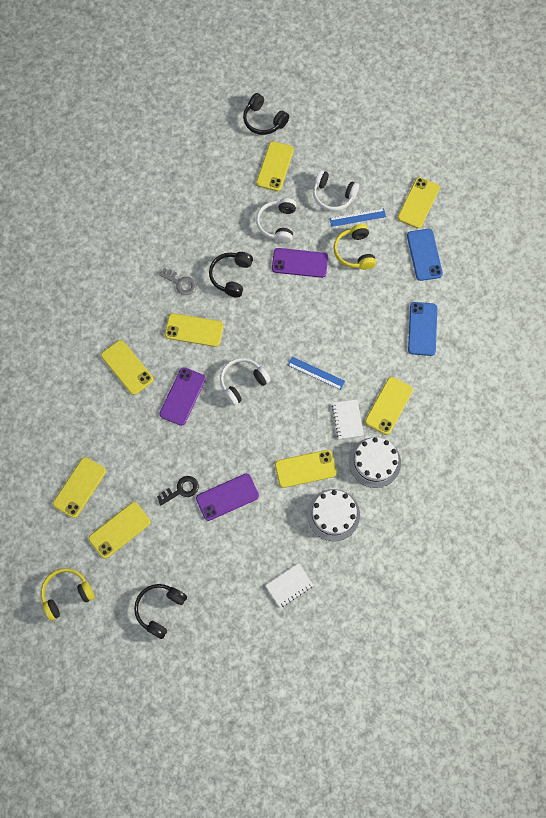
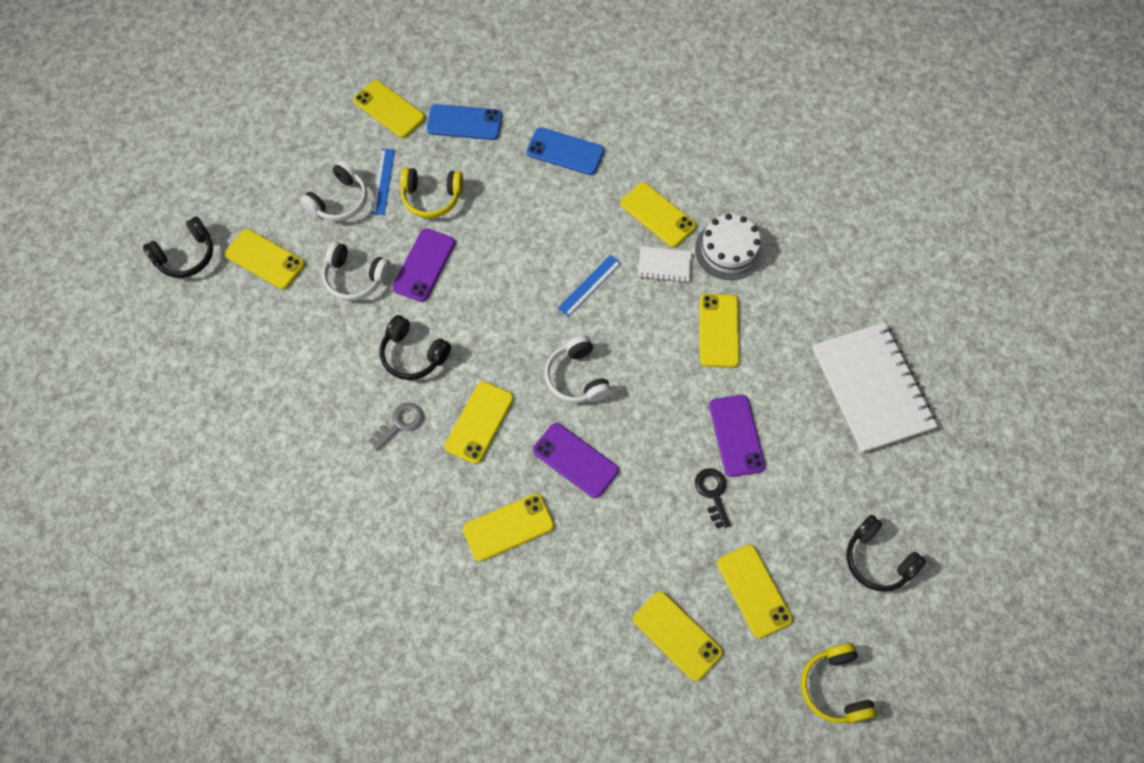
camera: 75 degrees left, 5 degrees down
white notebook [265,563,314,608] -> white notebook [812,322,938,453], size x2.22
white cake [307,489,360,541] -> none

